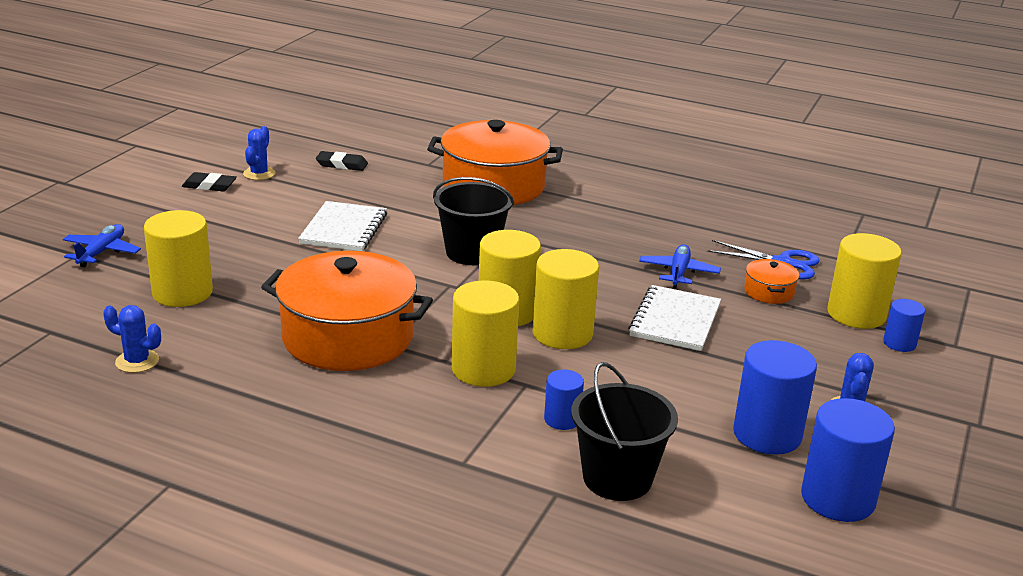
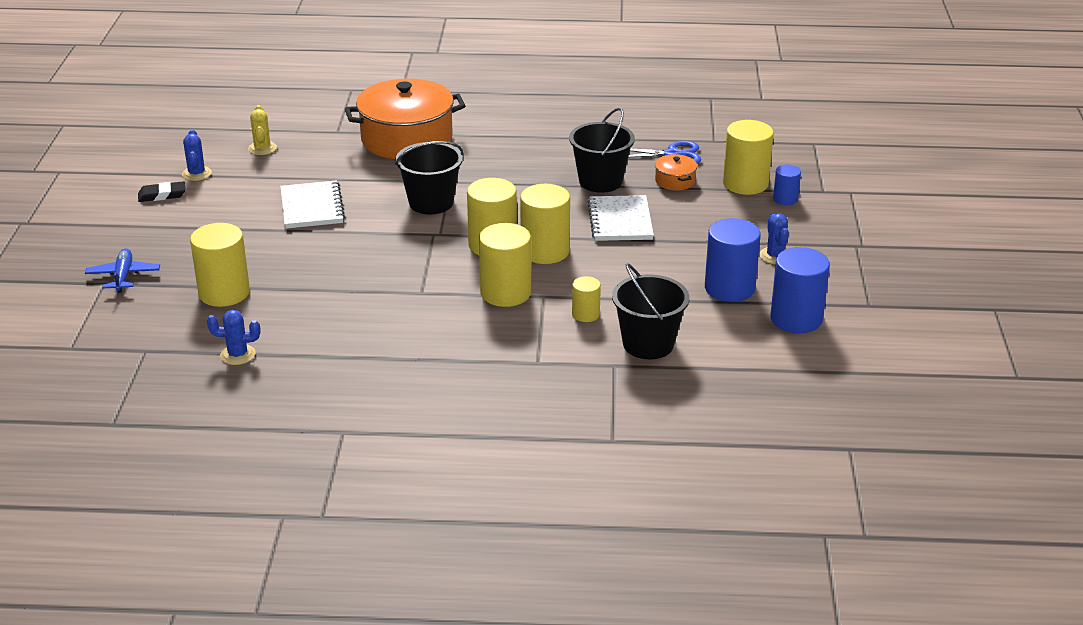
camera: 20 degrees left, 5 degrees up
orange pot [261,251,433,371] -> none
black eraser [316,151,368,171] -> yellow cactus [248,105,277,155]
blue cylinder [544,370,584,430] -> yellow cylinder [572,276,601,322]
blue plane [639,244,721,288] -> black bucket [569,108,635,193]

